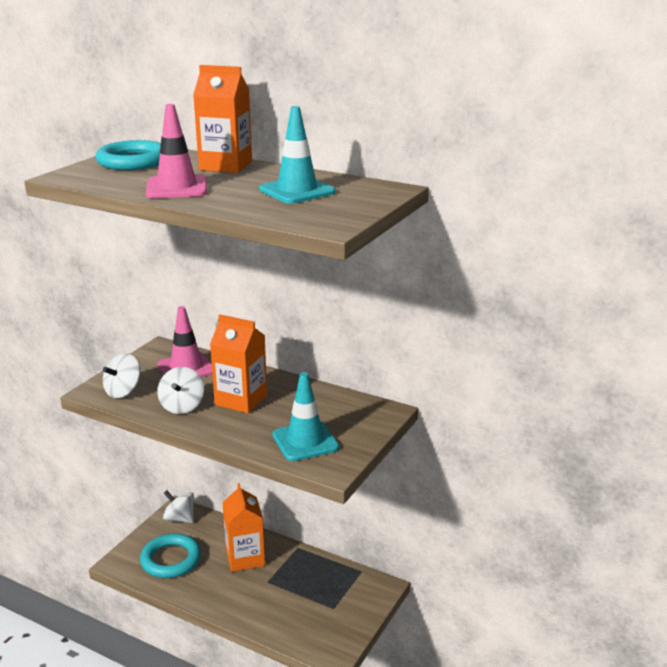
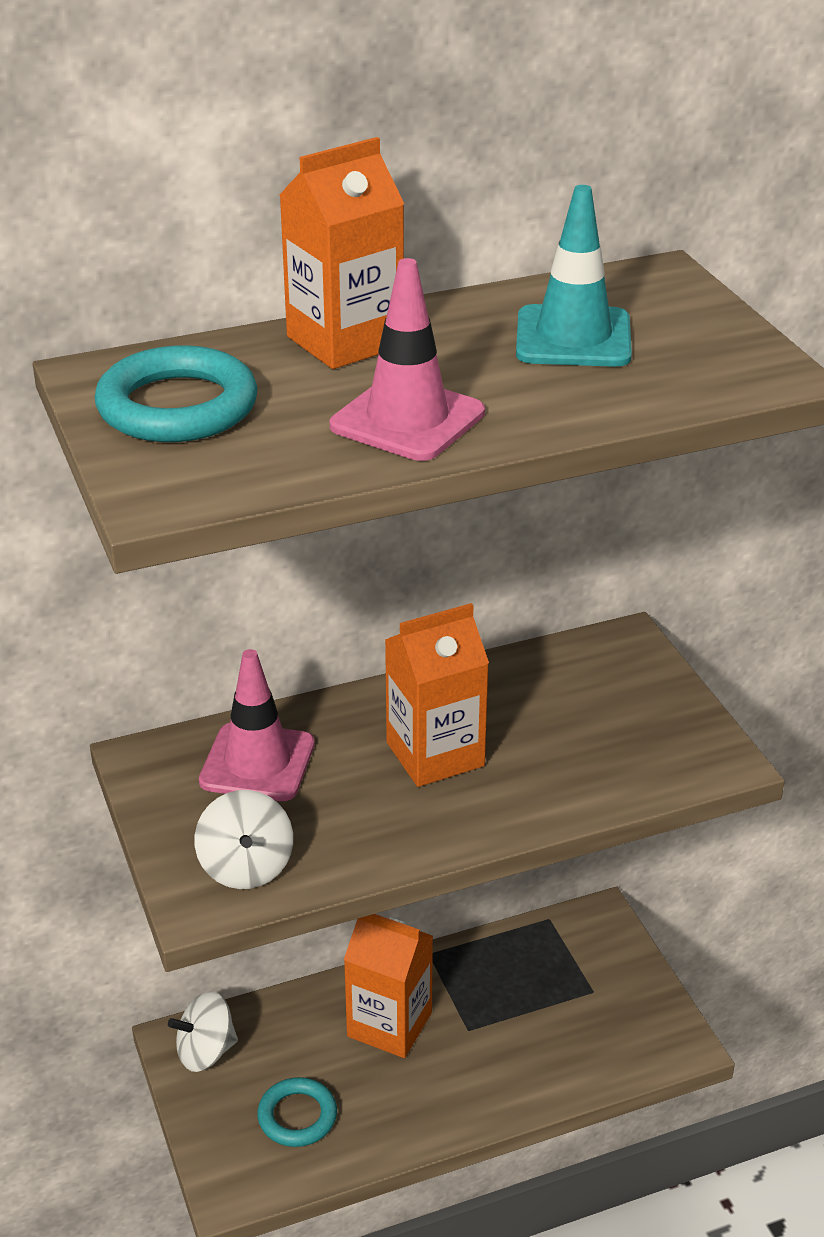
camera: 50 degrees left, 10 degrees up
turquoise ring [140,533,201,578] -> turquoise ring [257,1077,337,1147], size x0.67
white spinning top [157,367,204,414] -> none
turquoise traffic cone [273,372,339,461] -> none

